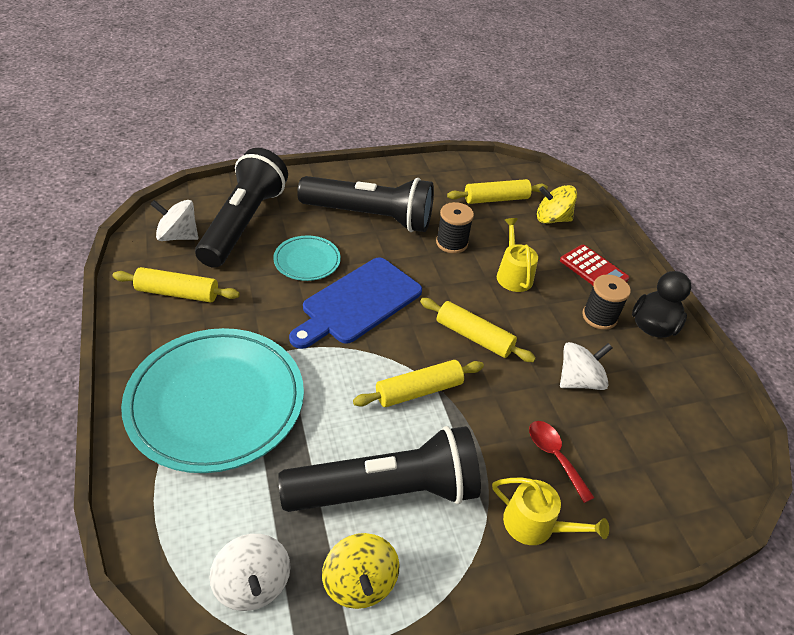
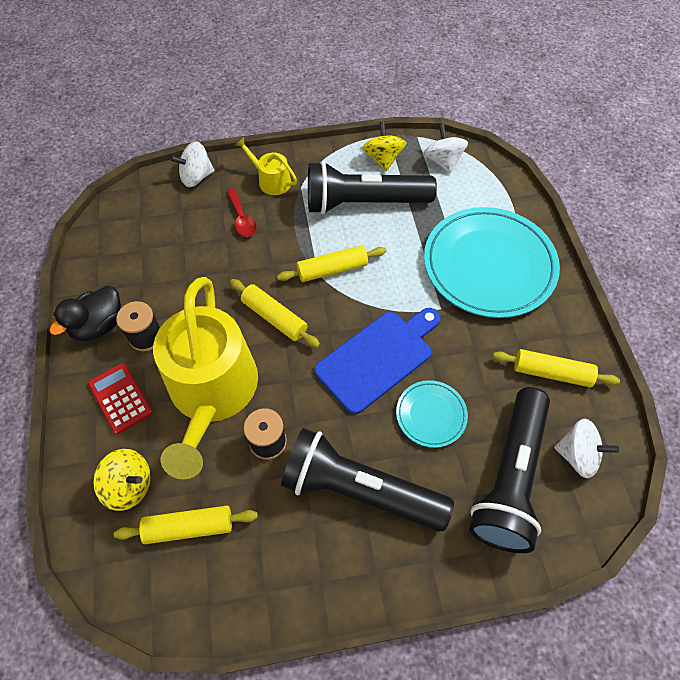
camera: 170 degrees left, 15 degrees up
yellow watering can [497,218,538,292] -> yellow watering can [153,277,258,479], size x2.32
white spinning top [560,342,613,390] -> white spinning top moved to [170,142,214,187]

